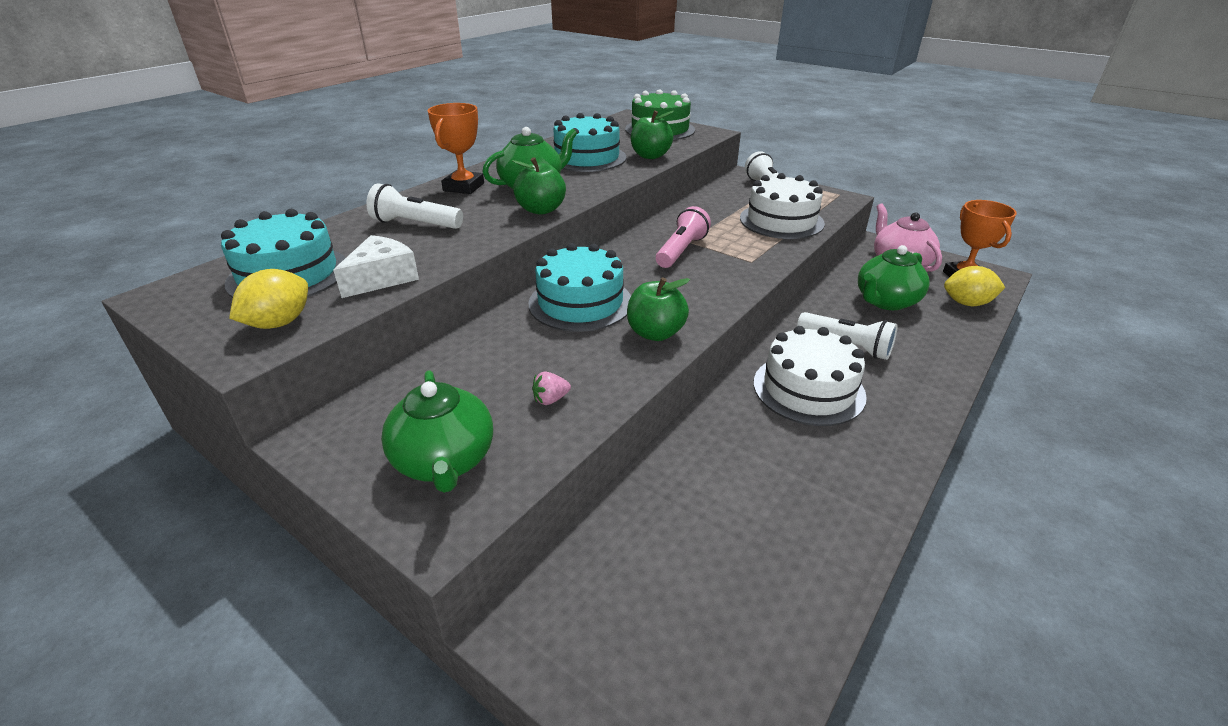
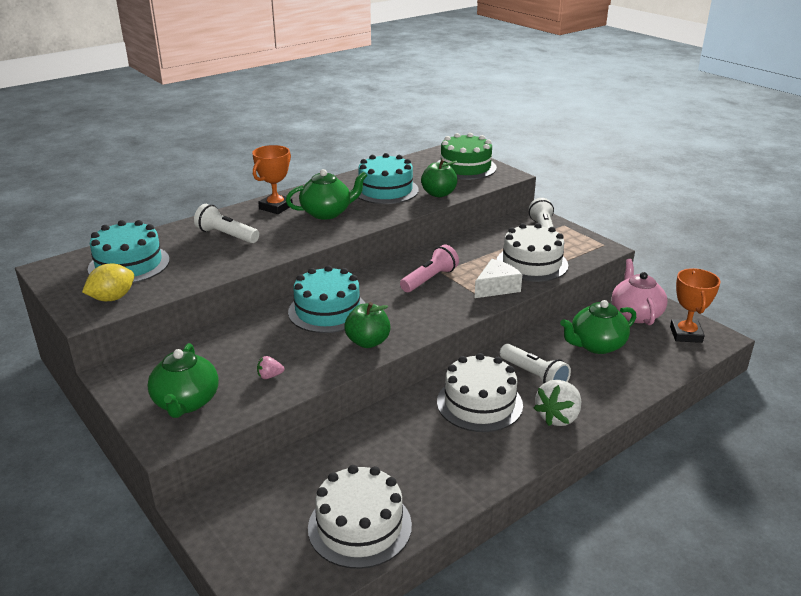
camera: 15 degrees right, 5 degrees down
white cheese [333,235,419,298] -> white cheese moved to [474,259,522,298]
green apple [512,157,566,215] -> none
yellow lemon [944,266,1005,306] -> none
none -> white cake [308,465,412,569]
none -> white strawberry [534,380,581,426]

